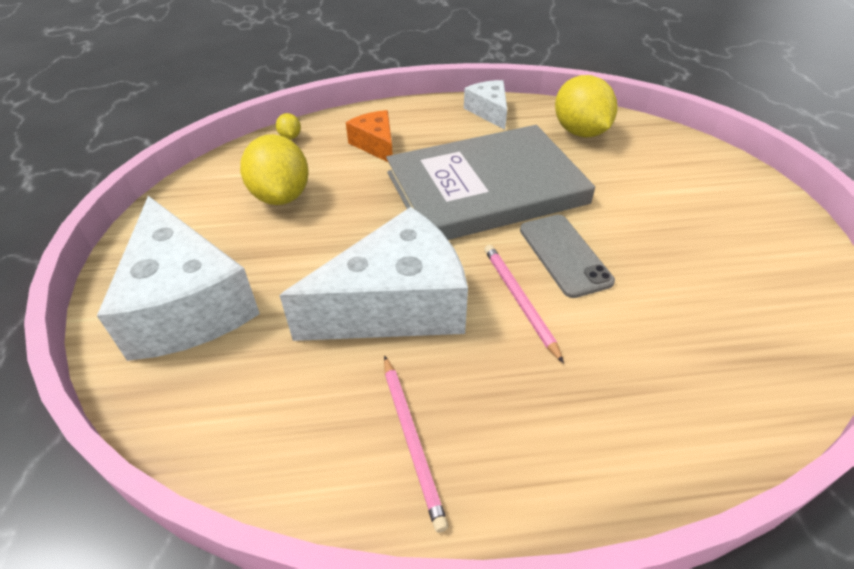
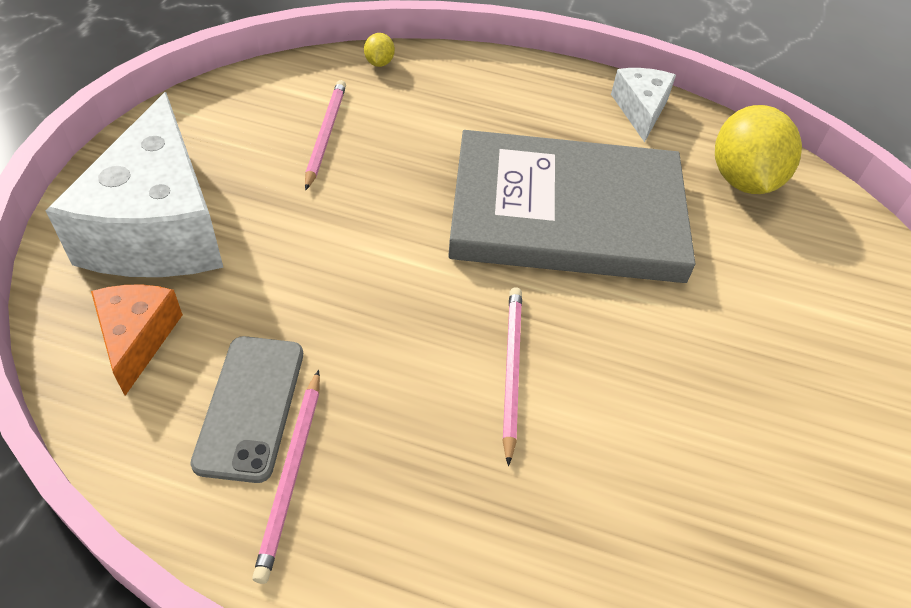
camera: 20 degrees right, 5 degrees up
yellow lemon [240,134,309,205] -> pink pencil [305,80,346,190]
white cheese [279,207,468,341] -> none
orange cheese [346,110,393,163] -> orange cheese moved to [91,285,183,396]
grey phone [520,215,615,298] -> grey phone moved to [190,336,303,483]

